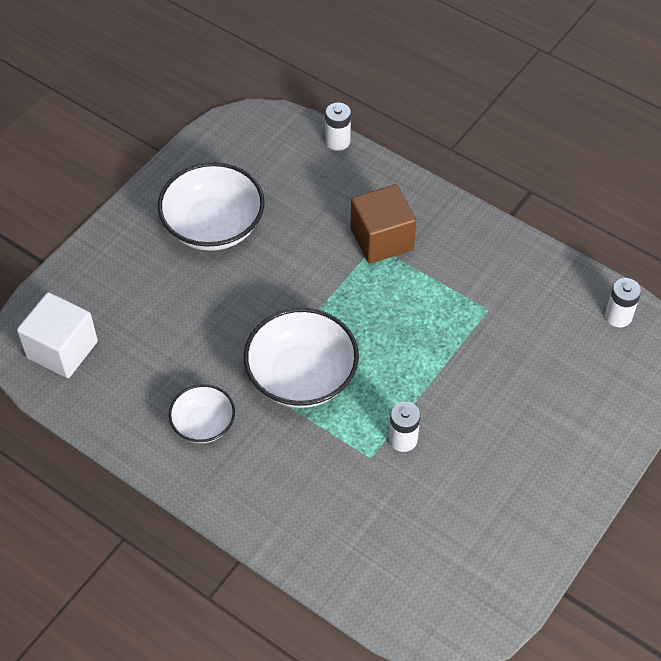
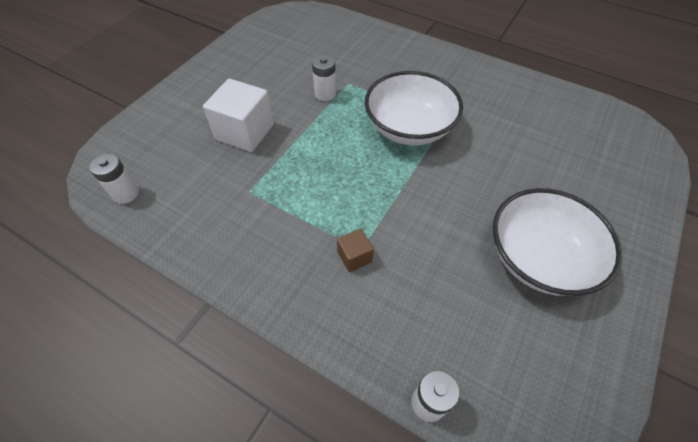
camera: 175 degrees right, 0 degrees up
white cube [17,292,98,378] -> white cube moved to [203,79,274,152]
white bowl [169,384,235,443] -> none
brown cube [350,184,416,264] -> brown cube [337,228,374,272], size x0.50

